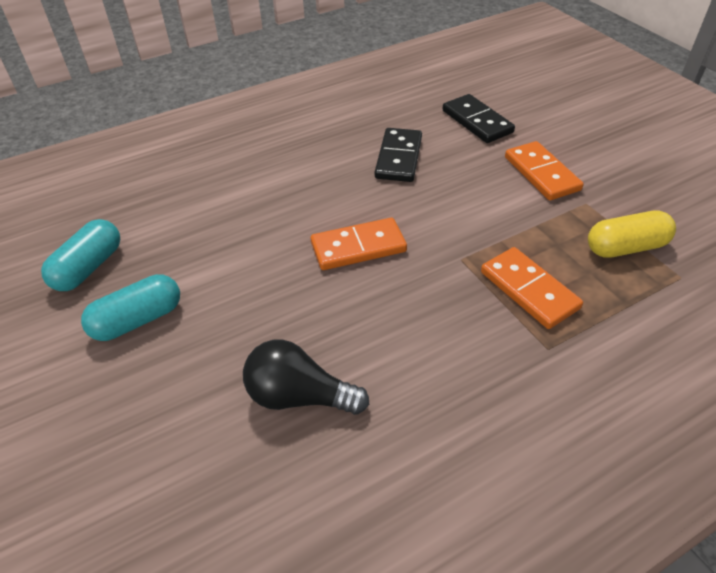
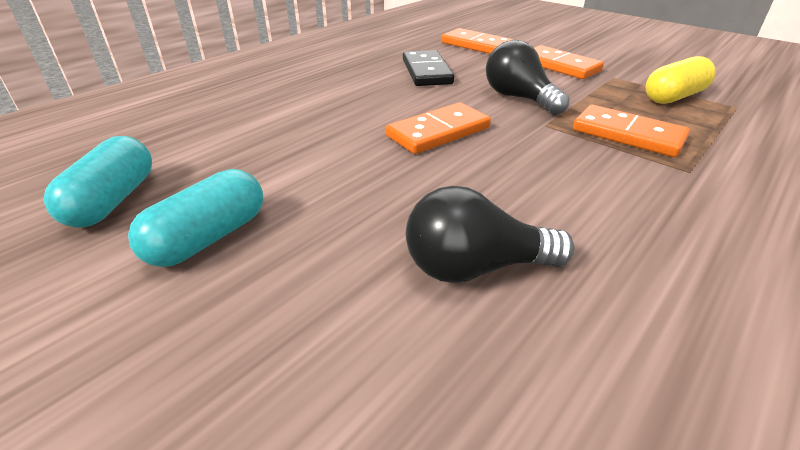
camera: 20 degrees left, 10 degrees down
black domino [443,94,515,143] -> orange domino [441,28,513,54]
none -> black light bulb [486,40,570,115]

